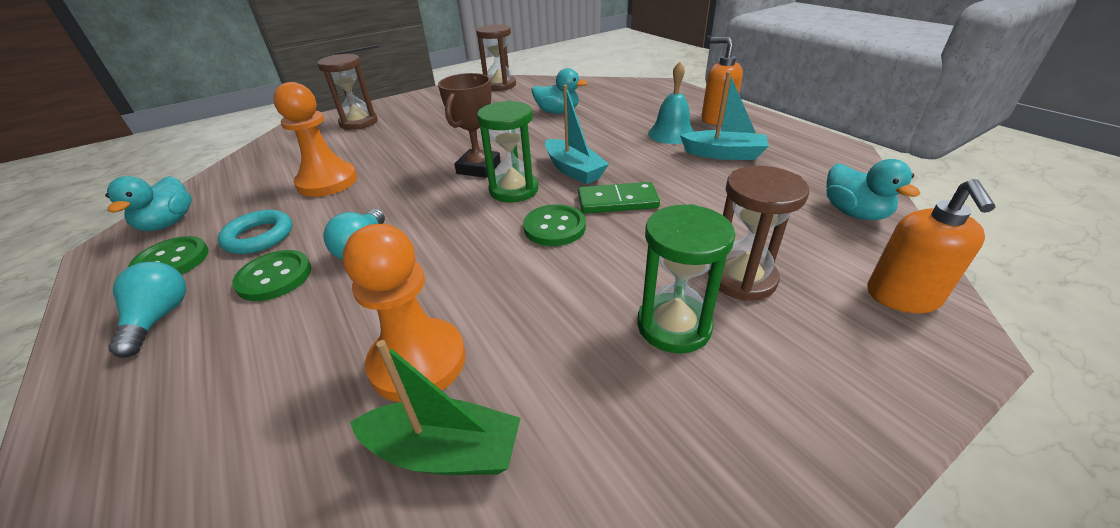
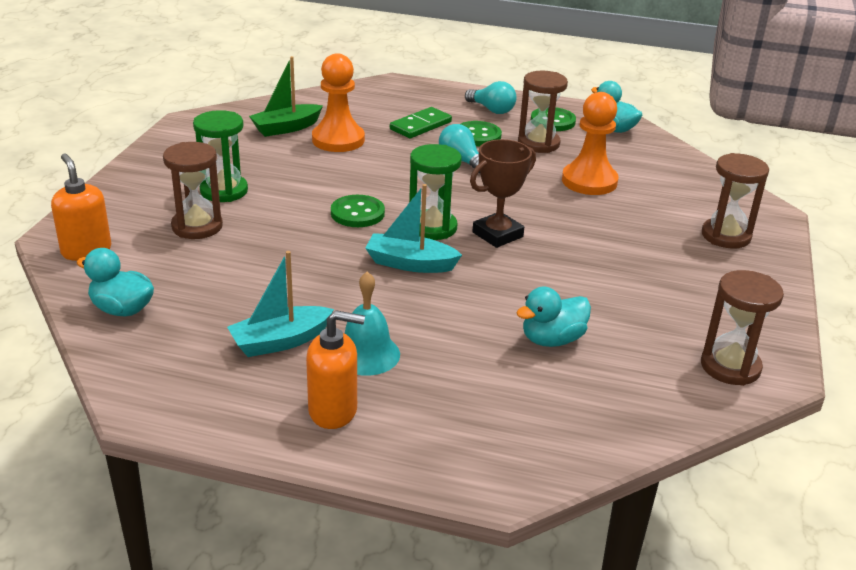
camera: 135 degrees right, 5 degrees down
turquoise ring [218,210,292,254] -> brown hourglass [518,71,568,153]
brown trophy [438,73,501,178] -> brown trophy turned 75 degrees clockwise [470,139,536,248]
green domino [578,182,660,214] -> green domino moved to [390,107,452,138]

